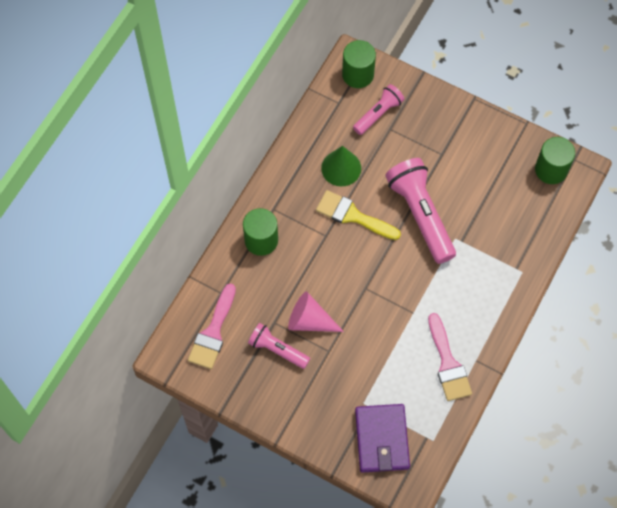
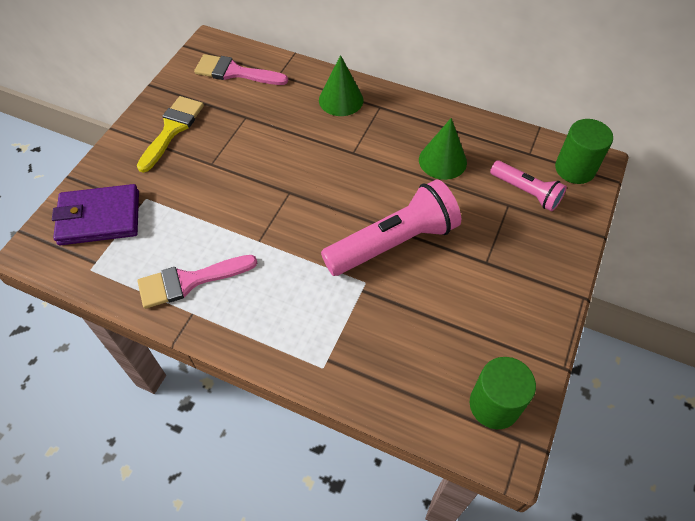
camera: 85 degrees right, 10 degrees down
green cylinder [243,208,278,256] -> green cone [319,55,363,116]
pink flashlight [248,323,310,369] -> none
pink cone [288,291,344,332] -> none
yellow brush [316,190,401,240] -> yellow brush moved to [137,96,204,173]

